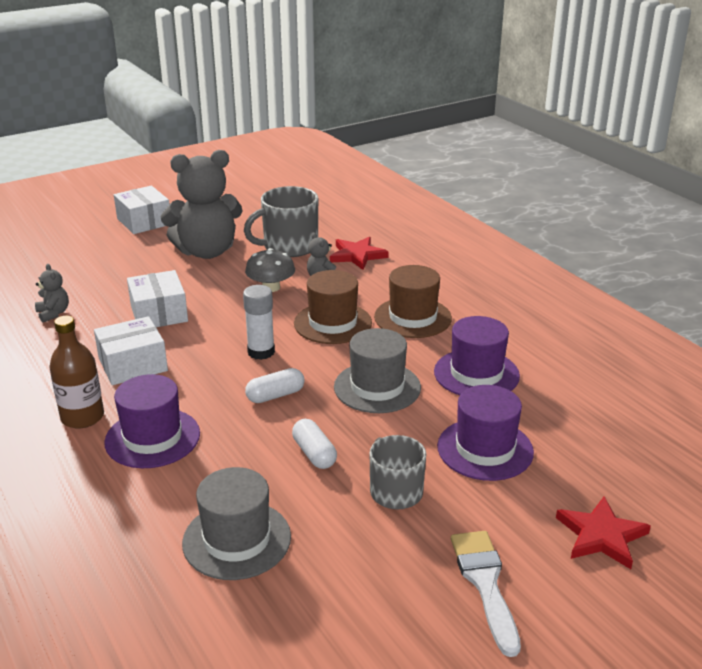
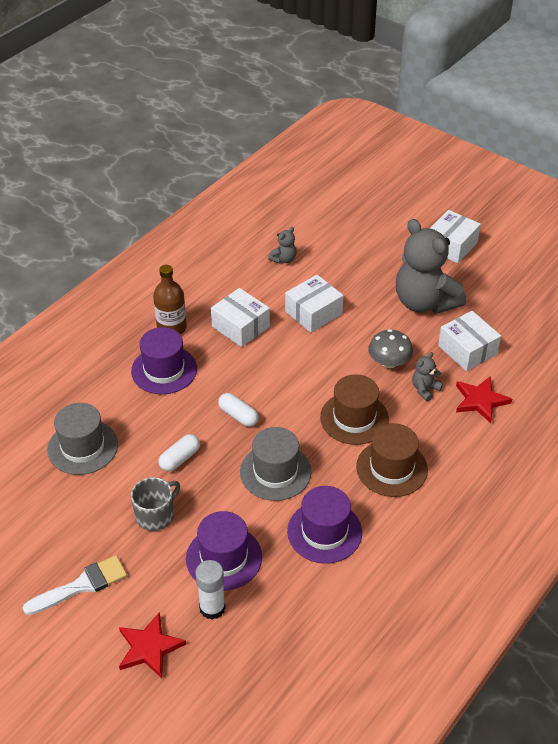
camera: 70 degrees right, 15 degrees up
white glue stick [243,285,275,360] -> white glue stick moved to [195,560,226,620]
grey mug [244,186,318,257] -> white box [438,311,501,371]

